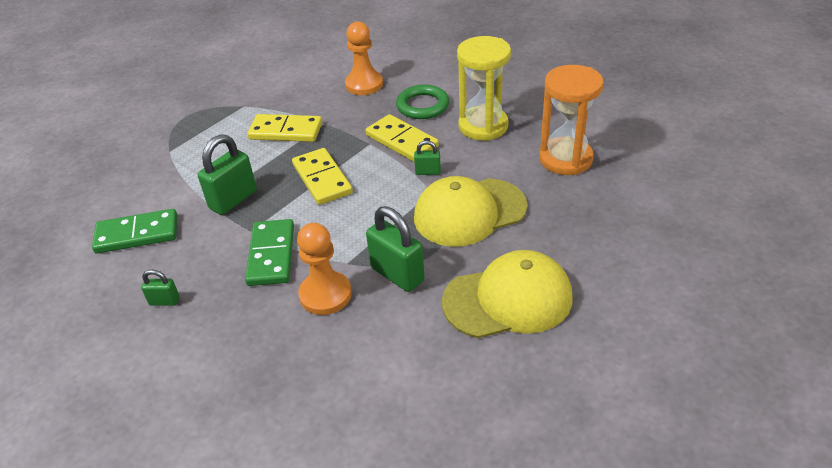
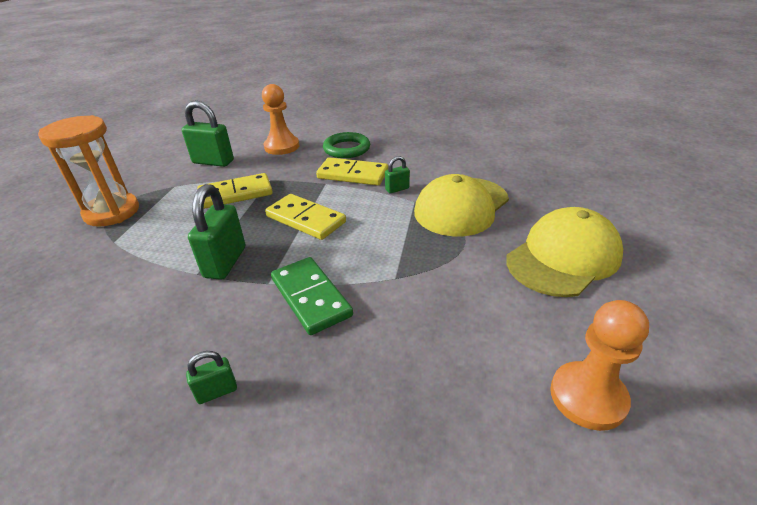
camera: 30 degrees left, 5 degrees down
green domino [92,209,177,254] -> none
orange pawn [297,223,352,315] -> orange pawn moved to [550,300,649,431]
green padlock [366,206,425,292] -> green padlock moved to [182,100,234,167]
yellow hourglass [457,36,511,141] -> none
orange hourglass [539,65,604,175] -> orange hourglass moved to [38,115,139,227]

